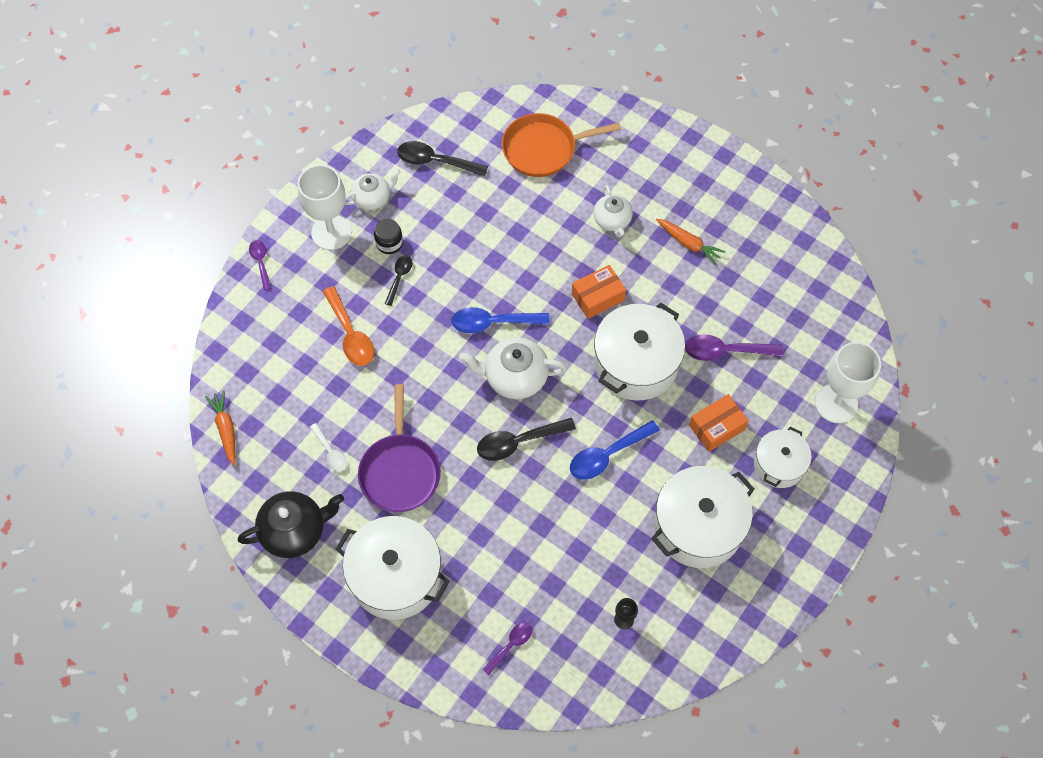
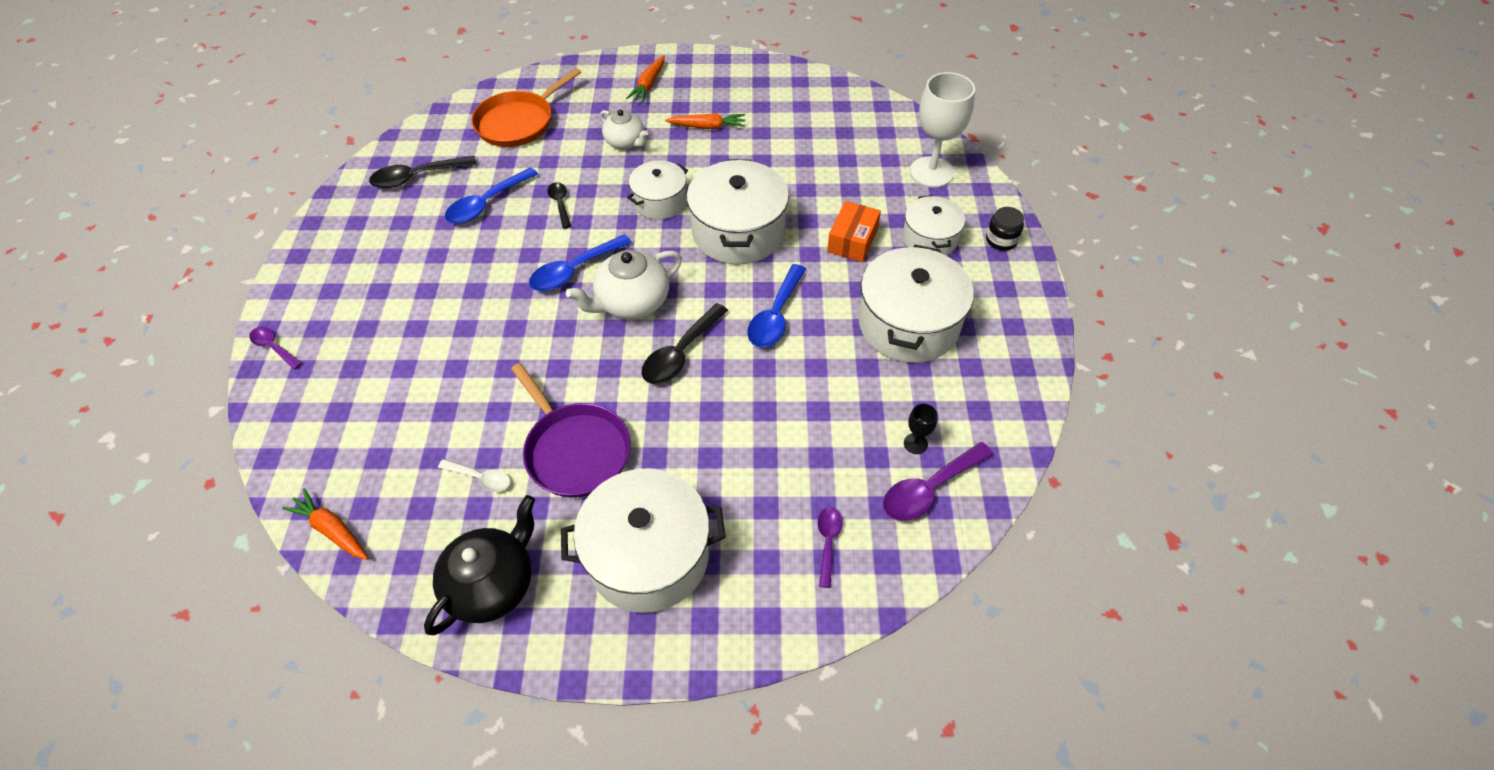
camera: 35 degrees left, 10 degrees down
white goblet [298,165,351,250] -> none
orange spoon [323,286,374,366] -> none
white teapot [344,169,400,210] -> none
black jar [374,219,403,254] -> black jar moved to [986,207,1024,251]
black spoon [385,255,412,306] -> black spoon moved to [547,182,571,229]
orange box [572,265,626,319] -> white pot [627,160,688,220]
purple spoon [685,334,784,361] -> purple spoon moved to [883,442,993,521]
none -> blue spoon [445,167,538,224]
none -> orange carrot [626,55,664,103]

